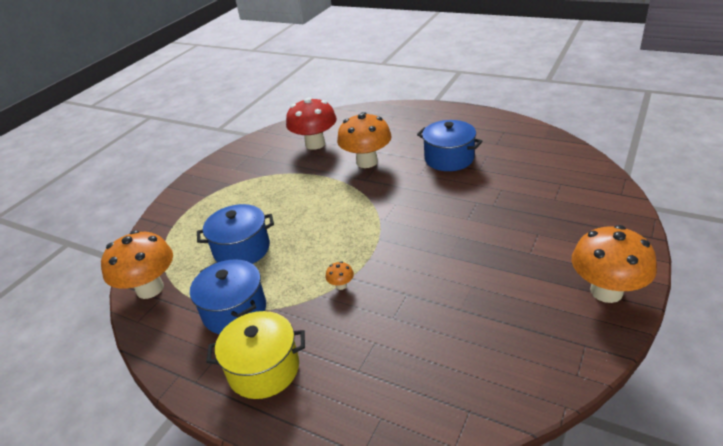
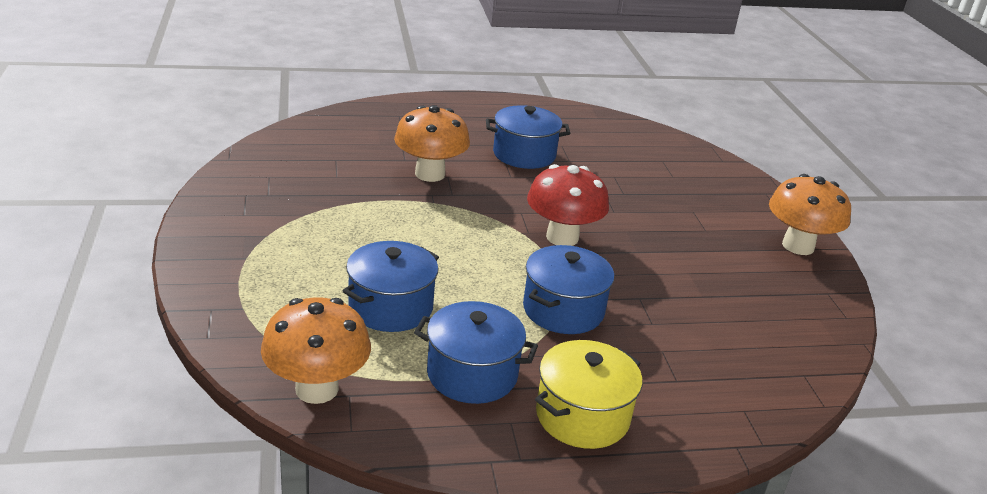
camera: 45 degrees left, 5 degrees down
red mushroom [286,97,337,150] -> red mushroom moved to [527,164,609,246]
orange mushroom [326,261,354,290] -> blue pot [523,245,614,334]

